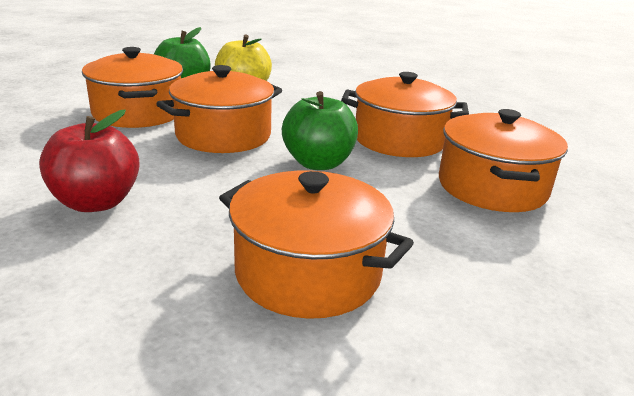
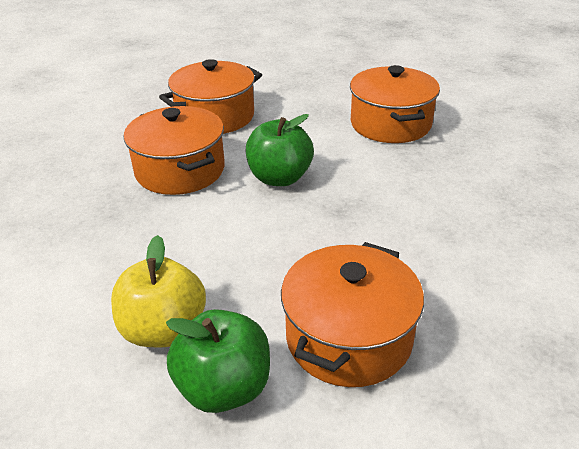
camera: 130 degrees left, 10 degrees up
red apple [39,110,140,212] -> none
orange pot [156,65,282,153] -> none

